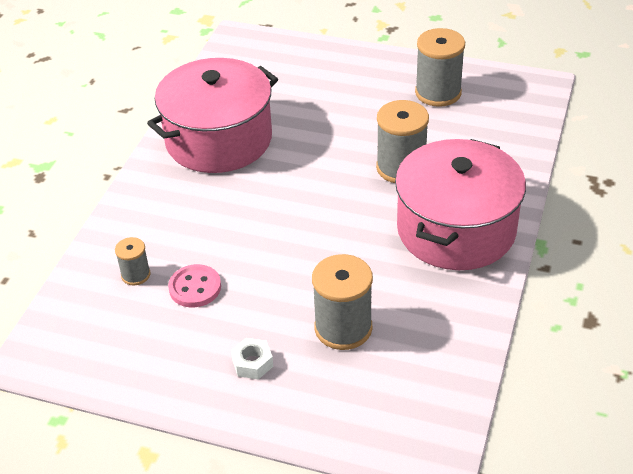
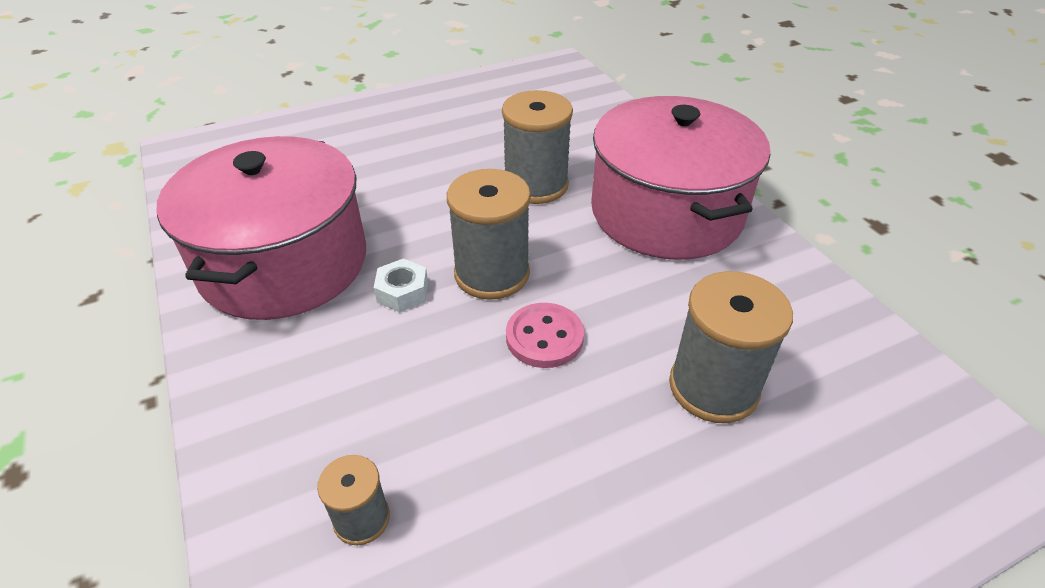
camera: 45 degrees left, 0 degrees up
pink button [168,264,221,307] -> pink button moved to [506,303,584,368]
white nut [231,338,274,380] -> white nut moved to [374,259,428,312]
grey spool [415,28,465,107] -> grey spool moved to [447,169,531,300]

